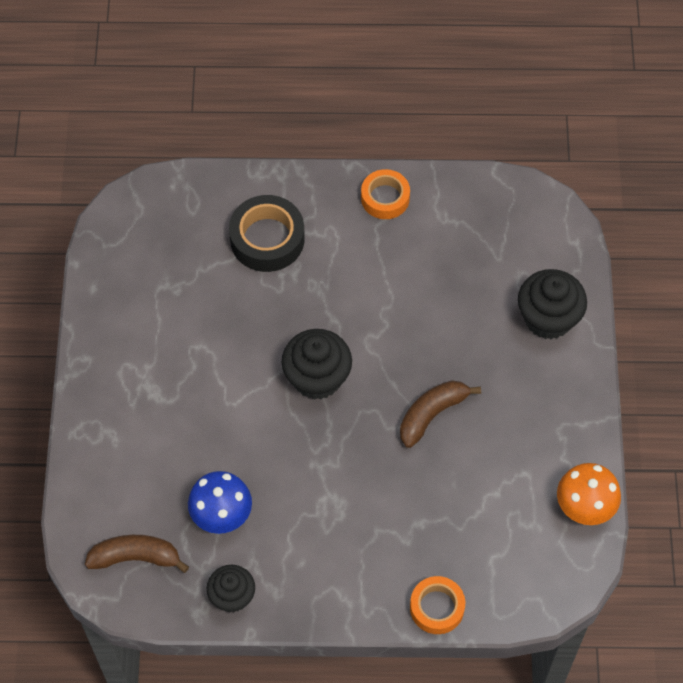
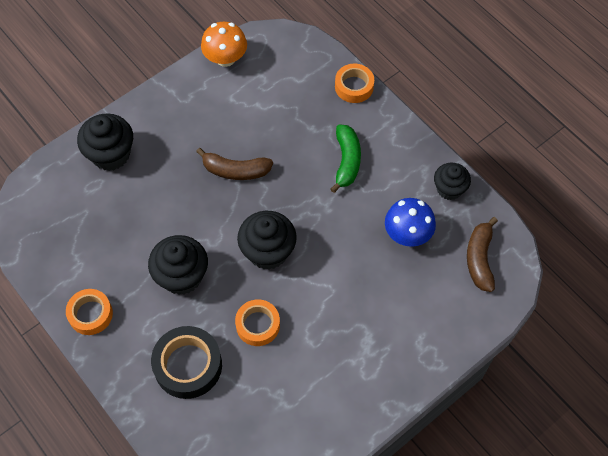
camera: 130 degrees left, 0 degrees up
brown banana [85,535,189,573] -> brown banana turned 45 degrees clockwise [467,217,498,292]
none -> black cupcake [148,235,208,295]
none -> orange tape [235,299,280,346]
none -> green banana [331,125,361,193]

